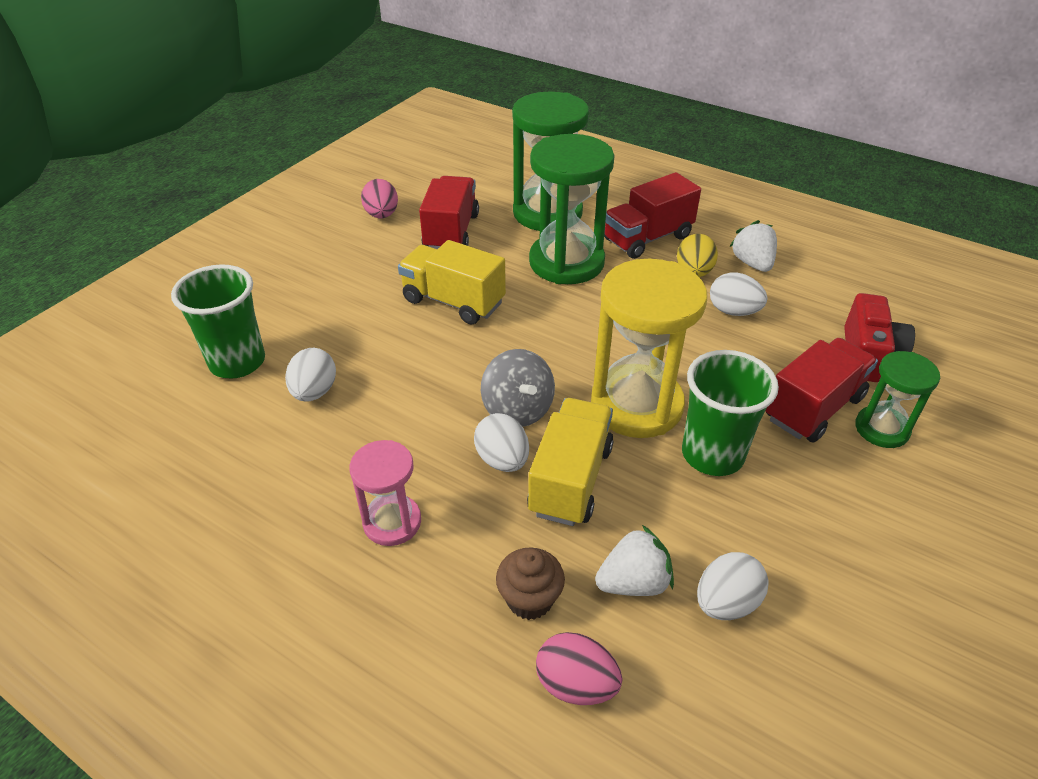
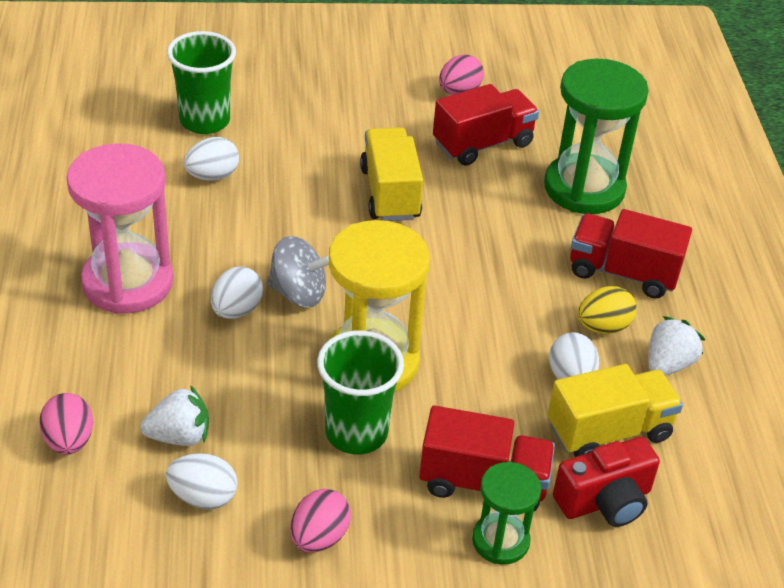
camera: 50 degrees right, 0 degrees up
pink hourglass [350,440,421,546] -> pink hourglass [66,143,173,314], size x1.82
grey spinning top [481,349,555,427] -> grey spinning top turned 105 degrees counterclockwise [267,236,329,308]
brown cupcake [496,548,565,620] -> none
yellow truck [527,398,614,526] -> yellow truck moved to [548,364,683,457]
green hourglass [529,134,615,284] -> none
white strawberry [595,525,674,596] -> white strawberry turned 45 degrees counterclockwise [140,385,209,446]
none -> pink egg [290,489,351,553]

